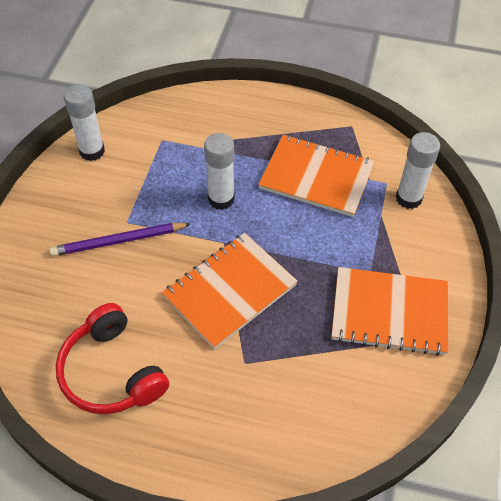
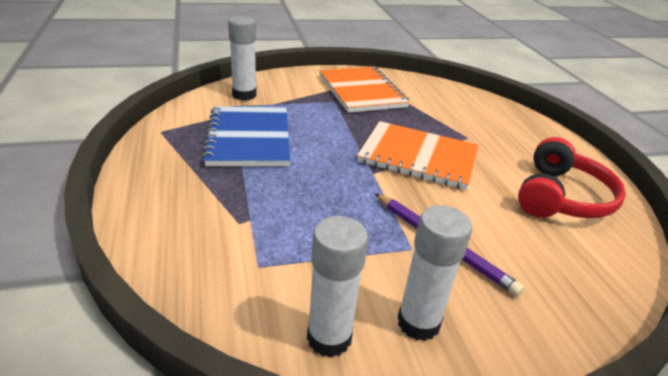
camera: 120 degrees left, 20 degrees down
white glue stick [204,133,235,210] -> white glue stick moved to [397,205,472,341]
orange notebook [258,135,375,217] -> blue notebook [202,106,290,167]

